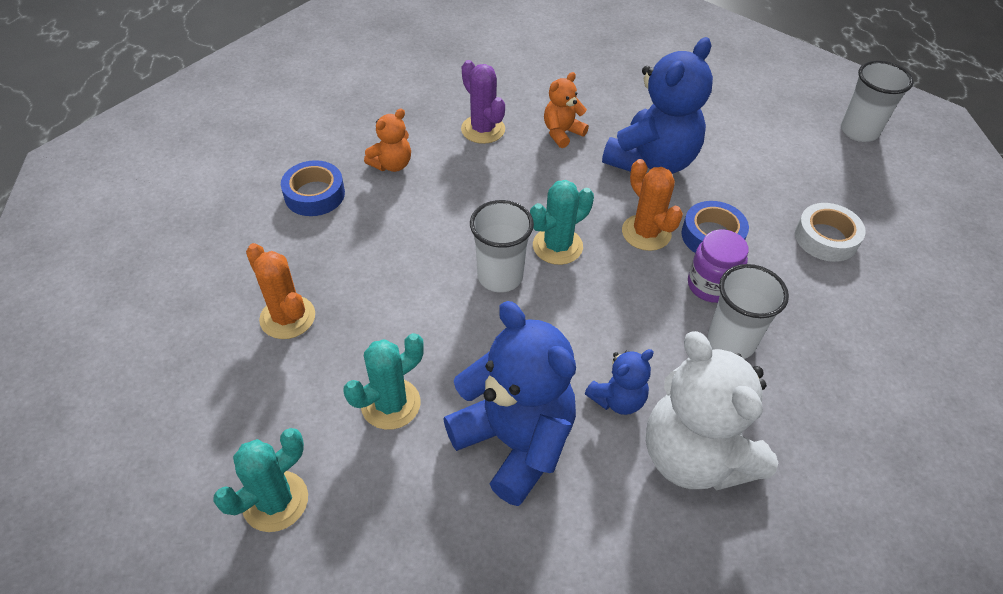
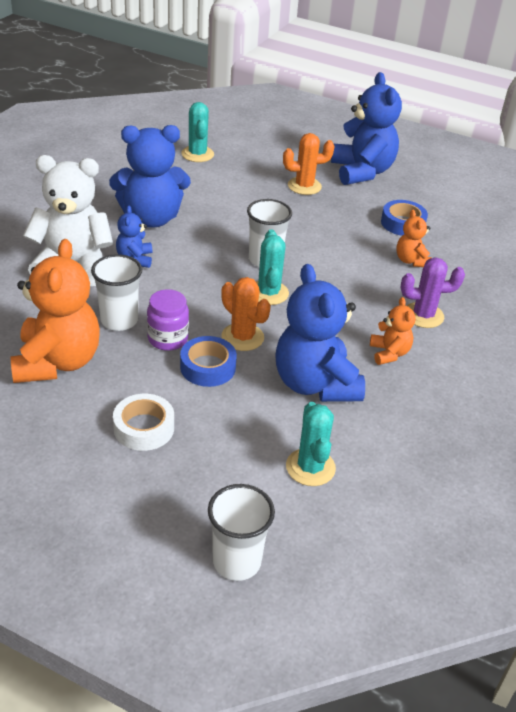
camera: 120 degrees right, 10 degrees down
turquoise cactus [343,333,424,430] -> turquoise cactus moved to [286,402,336,486]
orange cactus [622,159,683,251] -> orange cactus turned 45 degrees clockwise [221,277,271,351]
none -> orange teddy bear [10,239,100,383]
none -> blue teddy bear [331,72,402,185]

